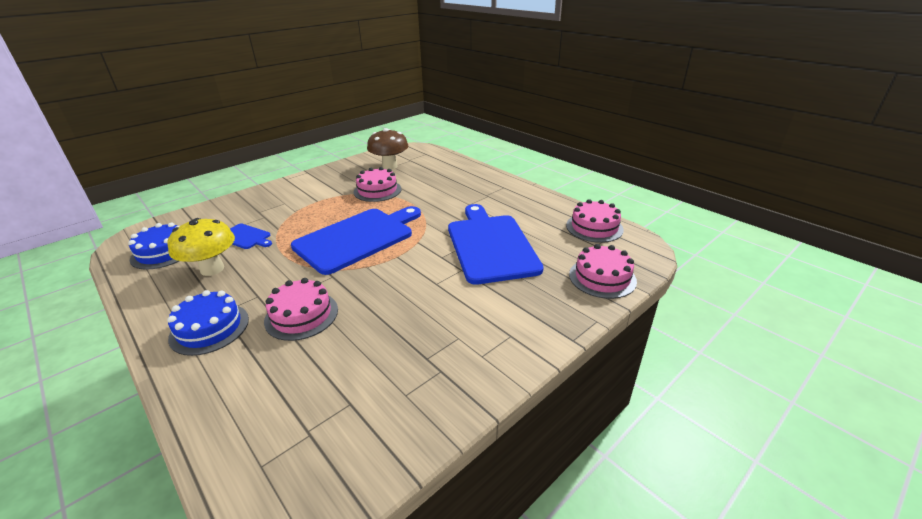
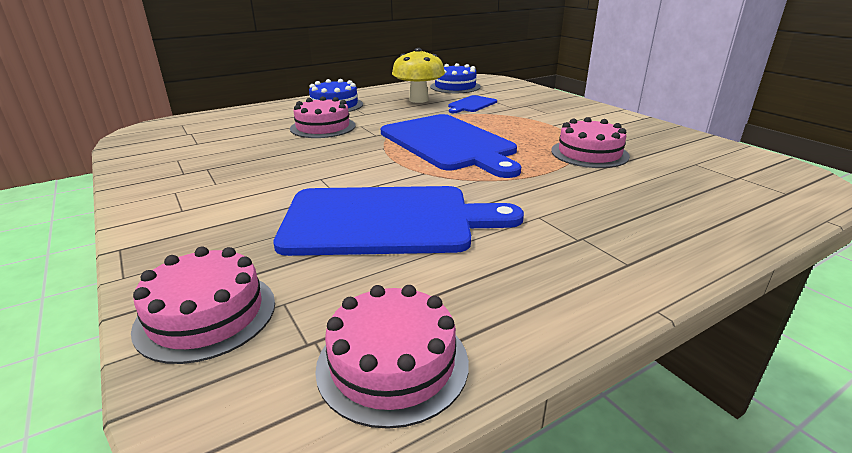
camera: 100 degrees right, 5 degrees down
brown mushroom [367,128,408,170] -> none

